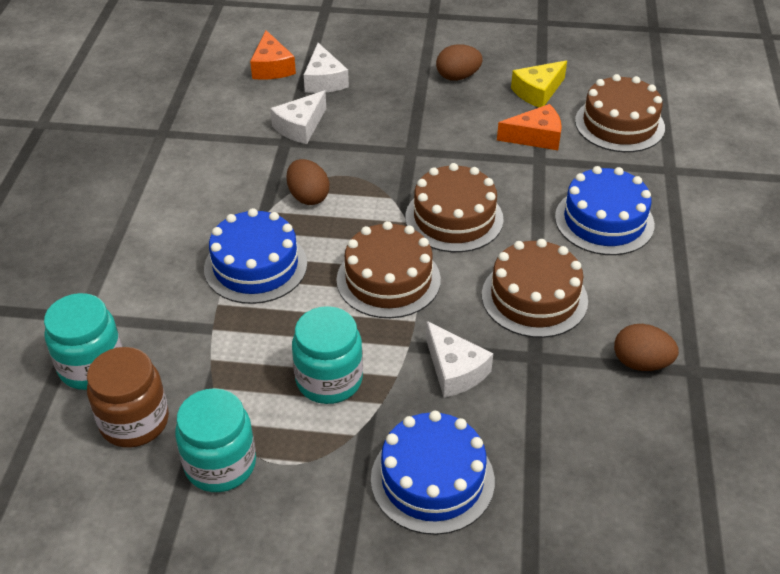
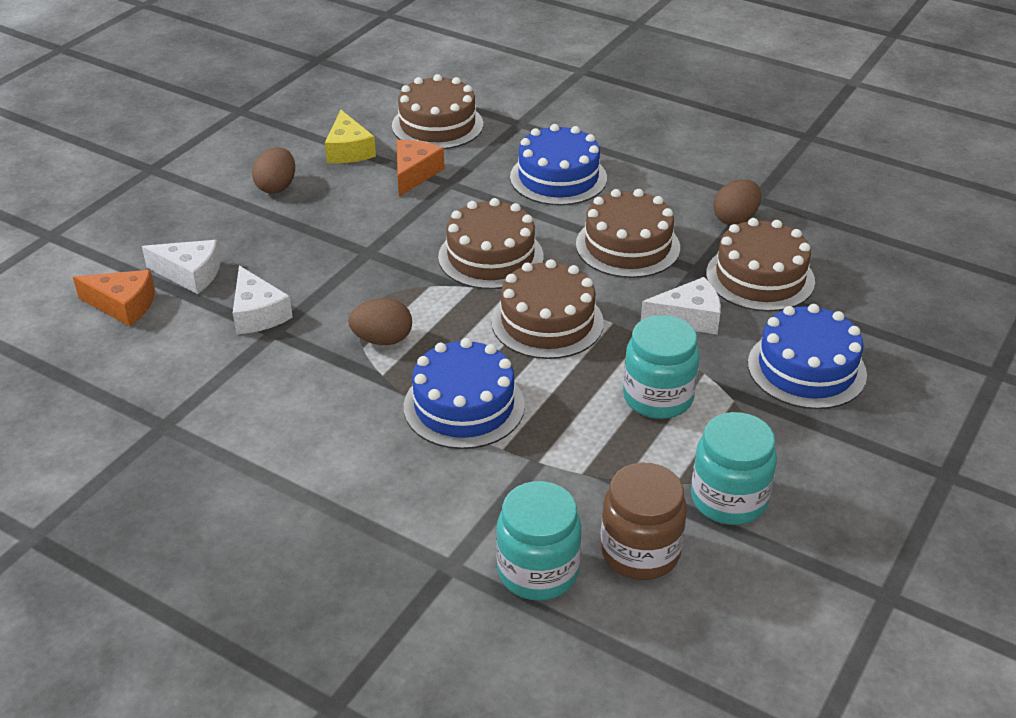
camera: 65 degrees left, 5 degrees down
none -> brown cake [706,218,815,312]

